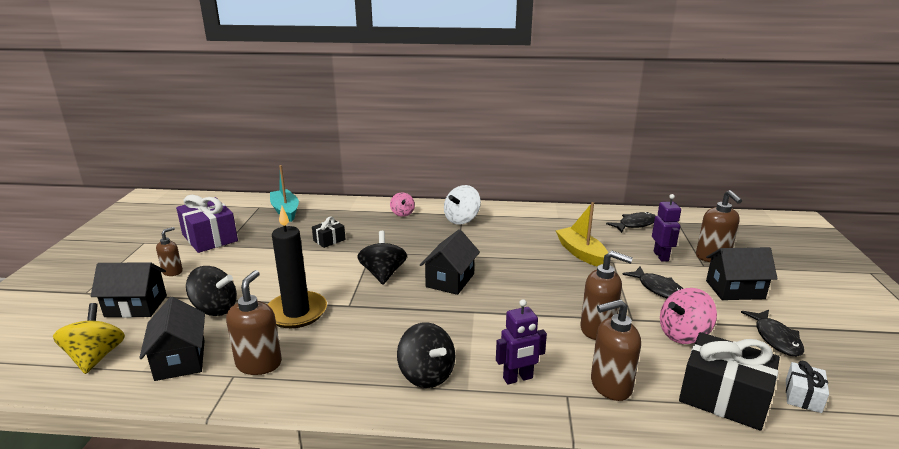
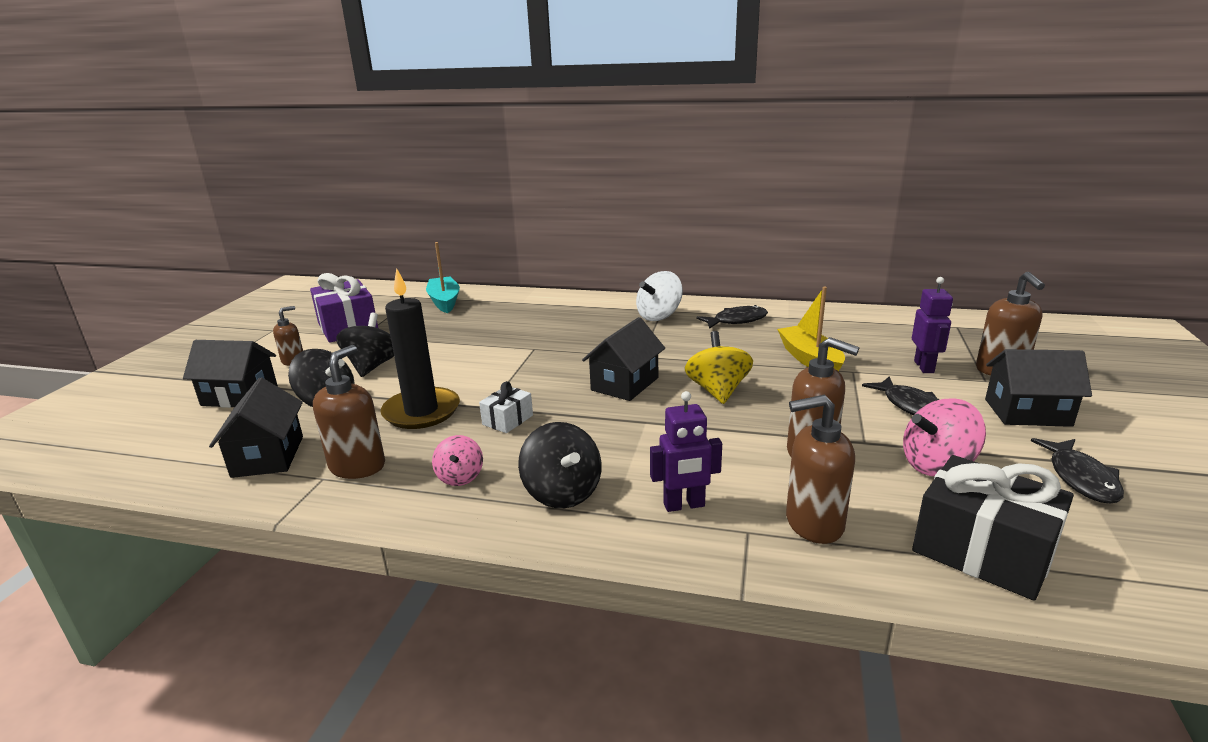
camera: 10 degrees right, 0 degrees up
yellow spinning top [53,303,125,374] -> yellow spinning top moved to [685,331,753,404]
black gift [312,216,346,248] -> none
black spinning top [357,231,407,285] -> black spinning top moved to [336,313,394,377]
pink spinning top [390,192,415,217] -> pink spinning top moved to [432,435,483,486]
black fish [606,212,656,233] -> black fish moved to [696,305,768,329]
white gift [786,361,829,413] -> white gift moved to [479,381,533,433]

